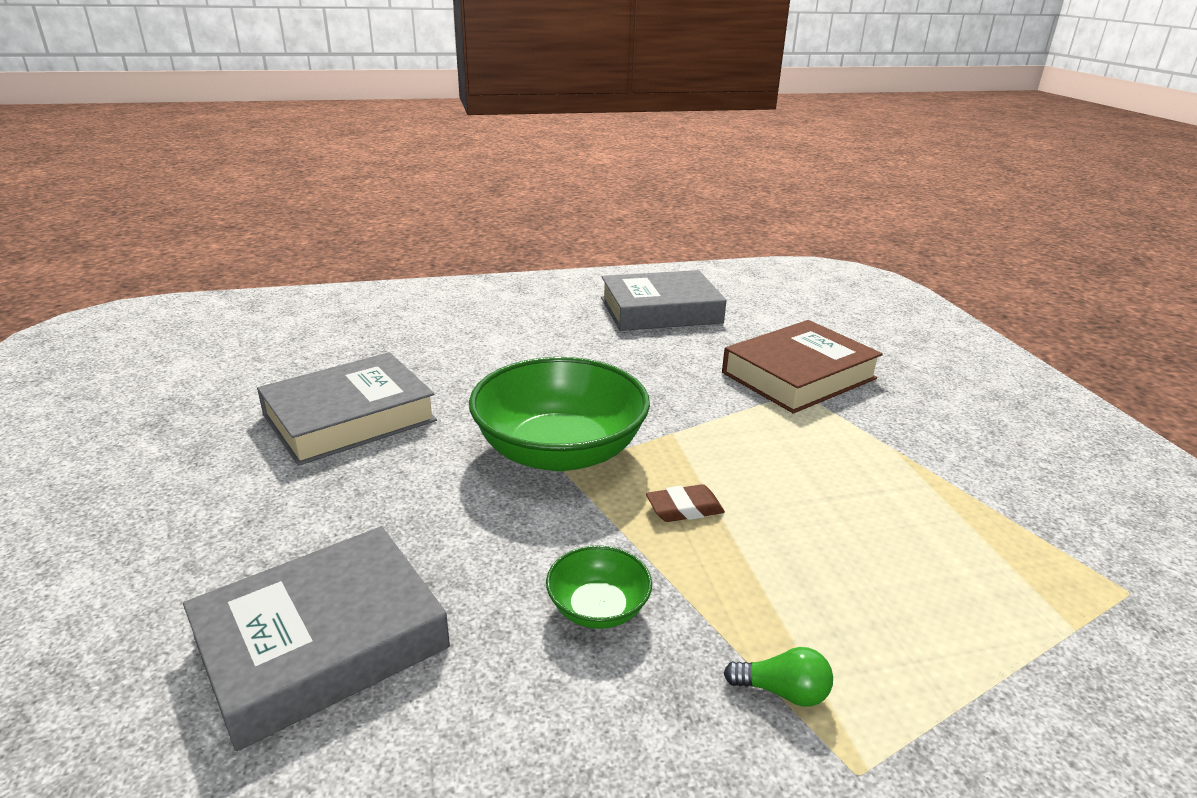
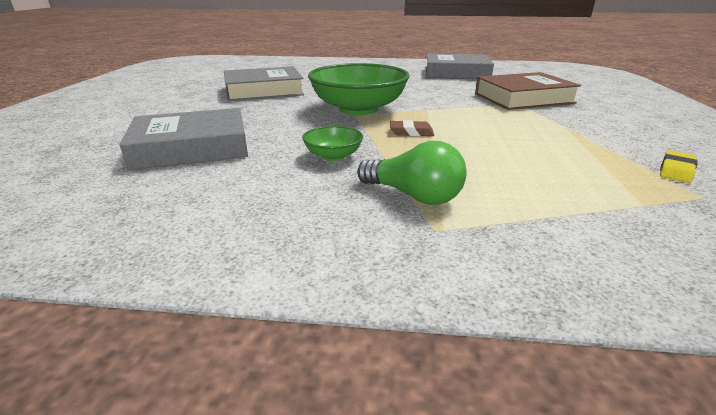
camera: 20 degrees right, 0 degrees up
green light bulb [724,647,833,707] -> green light bulb [357,141,467,205], size x1.76
none -> yellow eraser [660,150,698,183]

